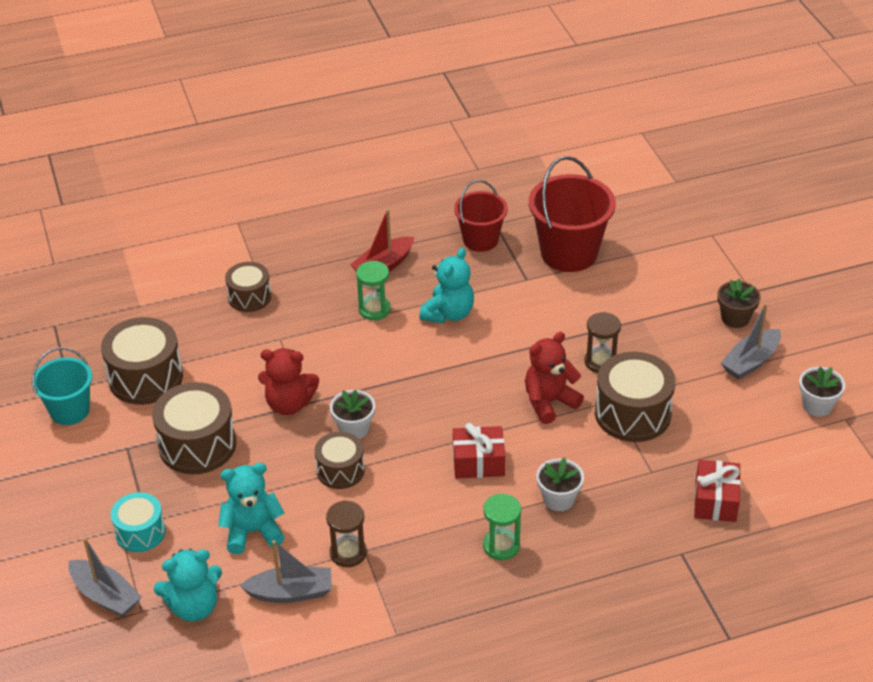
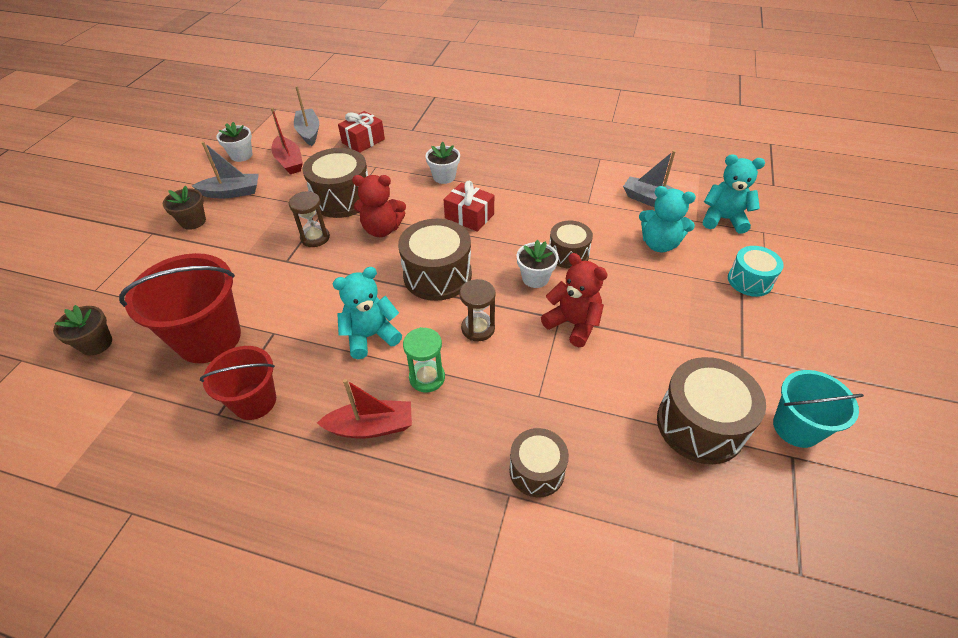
camera: 145 degrees left, 5 degrees up
grey boat [69,537,142,617] -> grey boat moved to [294,86,319,146]
brown drum [152,382,236,474] -> brown drum moved to [398,219,472,301]
brown hourglass [326,500,367,567] -> brown hourglass moved to [459,279,496,341]
green hourglass [483,494,521,560] -> none
none -> brown flower pot [53,305,112,356]
none -> red boat [271,108,303,174]

